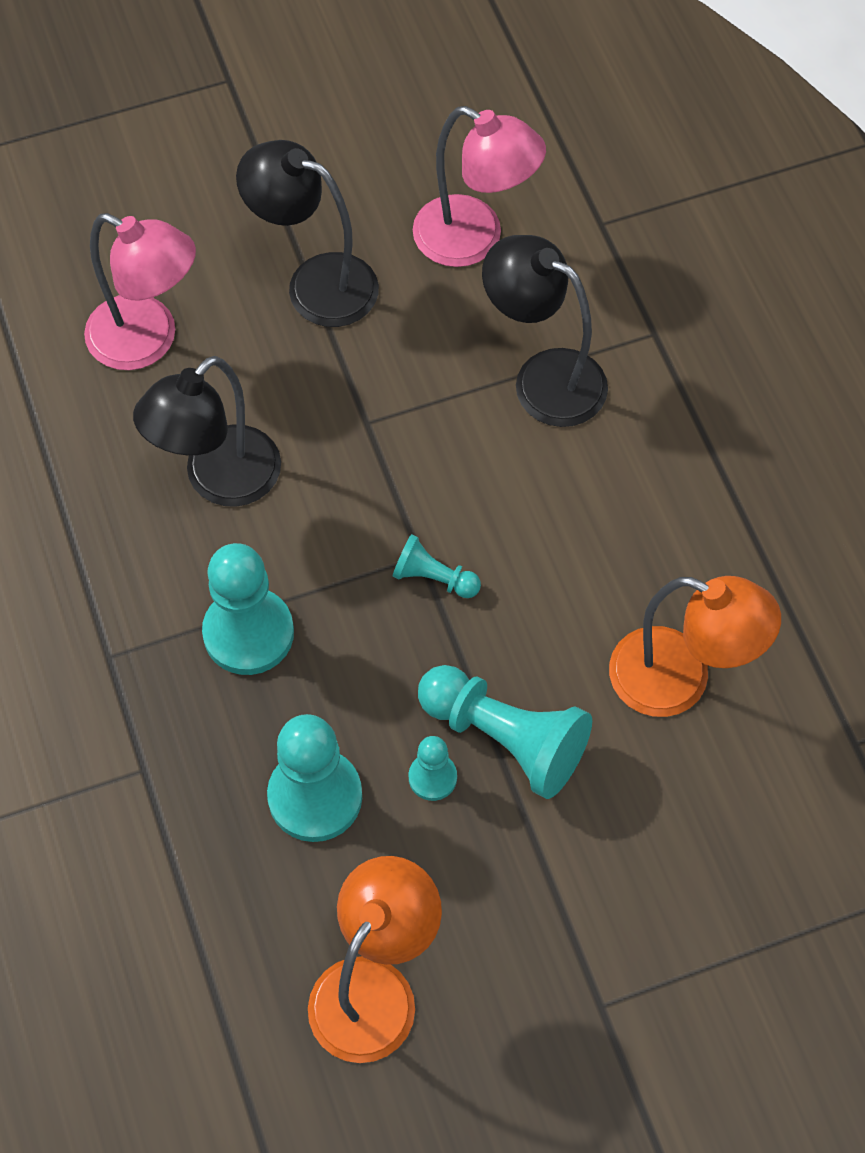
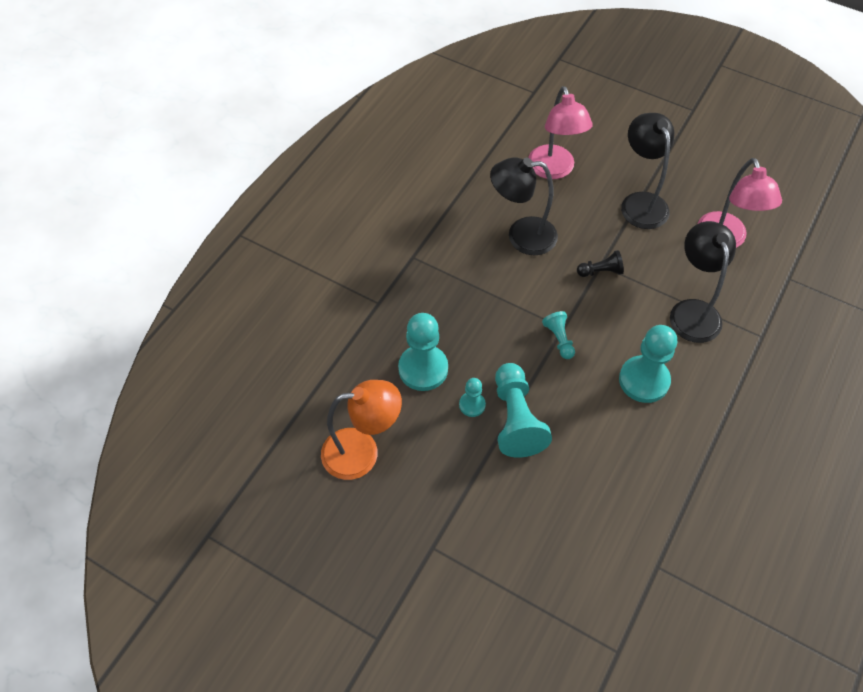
camera: 50 degrees right, 5 degrees down
turquoise pawn [202,543,294,675] -> turquoise pawn moved to [619,325,677,403]
orange lamp [609,576,781,717] -> none
none -> black pawn [577,250,624,277]

